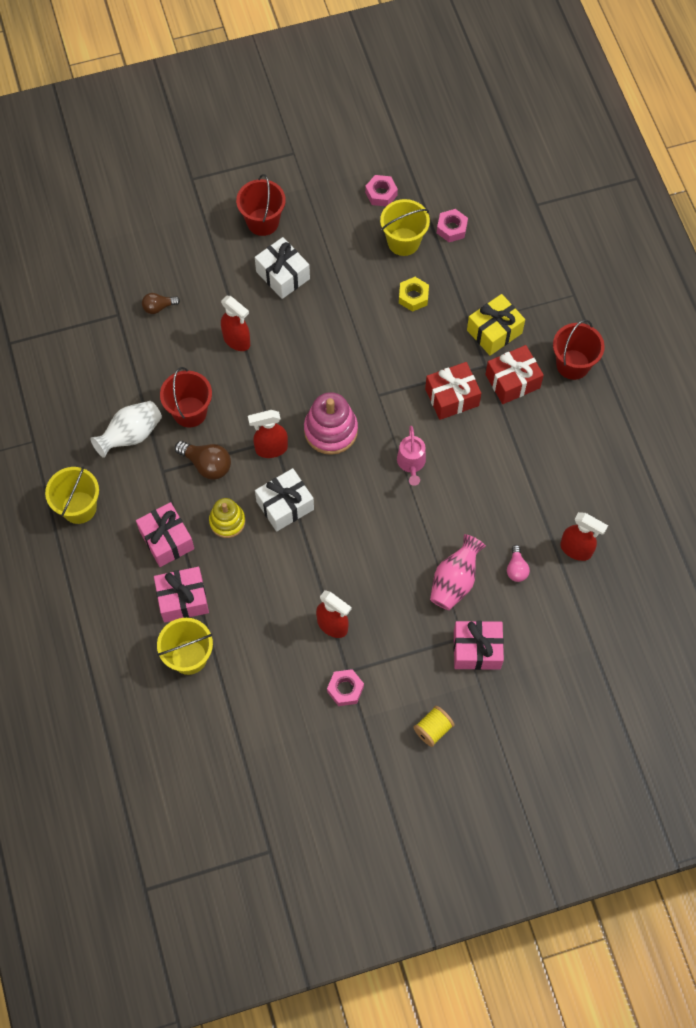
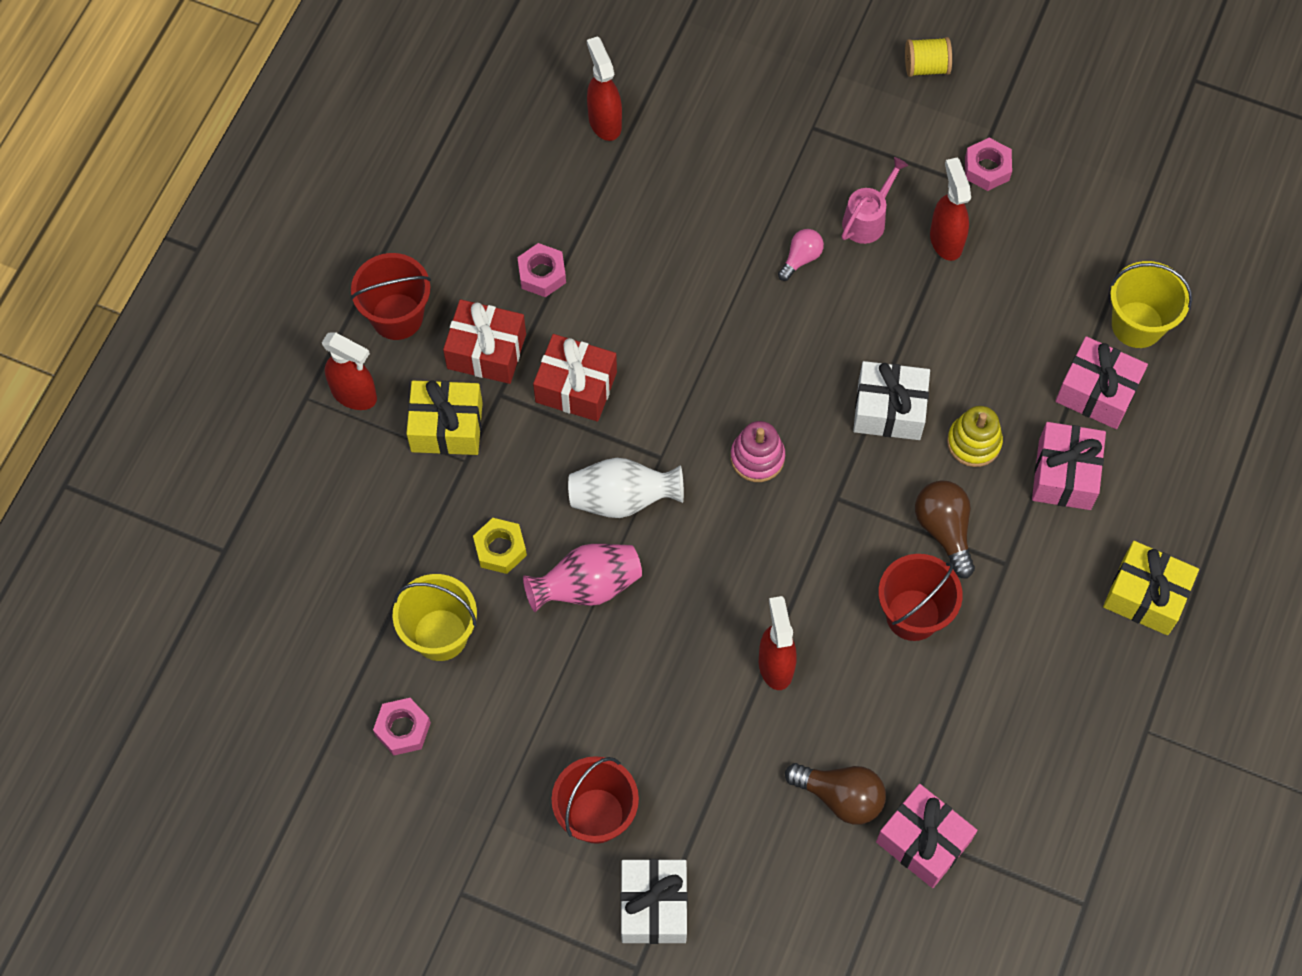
camera: 140 degrees left, 0 degrees up
yellow bucket [45,466,99,524] -> yellow gift [1103,541,1199,635]
white vase [90,401,162,458] -> white vase moved to [568,458,684,518]
brown light bulb [142,293,180,314] -> brown light bulb [785,763,886,824], size x1.59
red spray bottle [248,410,288,458] -> red spray bottle moved to [322,332,377,410]
white gift [255,237,310,299] -> white gift moved to [621,859,688,944]
pink stacking toy [304,392,358,455] -> pink stacking toy [731,421,785,482], size x0.65
pink watering can [397,426,426,486] -> pink watering can moved to [842,157,908,244]
pink vase [430,534,486,610] -> pink vase moved to [523,544,642,612]
pink nut [437,209,468,242] -> pink nut moved to [517,243,566,297]
pink gift [453,621,504,670] -> pink gift moved to [876,784,977,888]
pink light bulb [507,545,530,582] -> pink light bulb moved to [778,229,824,281]

